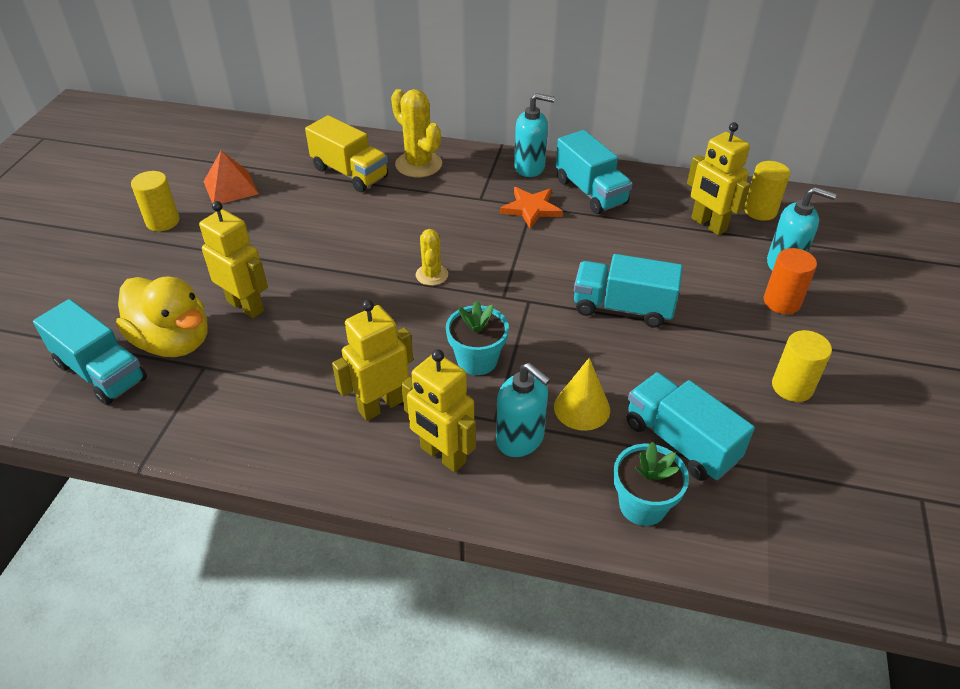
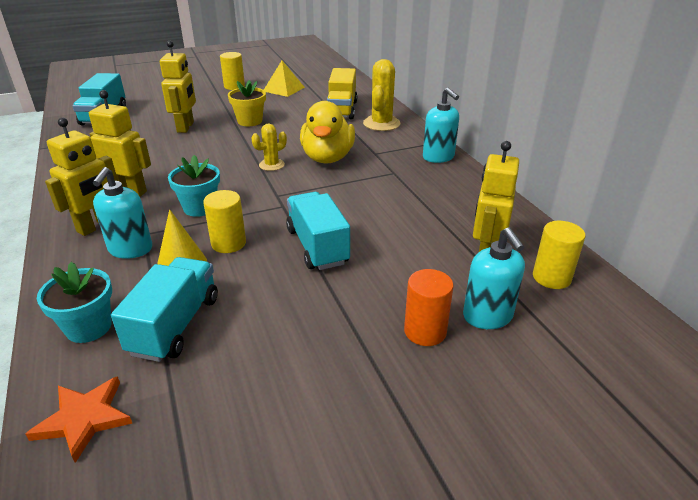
camera: 55 degrees right, 10 degrees down
yellow duck [116,276,208,357] -> yellow duck moved to [300,101,355,164]
orange pyramid [203,151,259,203] -> yellow pyramid [264,61,305,97]
yellow robot [401,349,476,472] -> yellow robot turned 150 degrees counterclockwise [45,118,118,236]
orange star [500,187,563,229] -> orange star moved to [25,376,133,463]
turquoise truck [556,130,633,214] -> none
yellow cylinder [772,330,832,402] -> yellow cylinder moved to [203,190,246,253]
none -> yellow flower pot [228,80,266,126]

